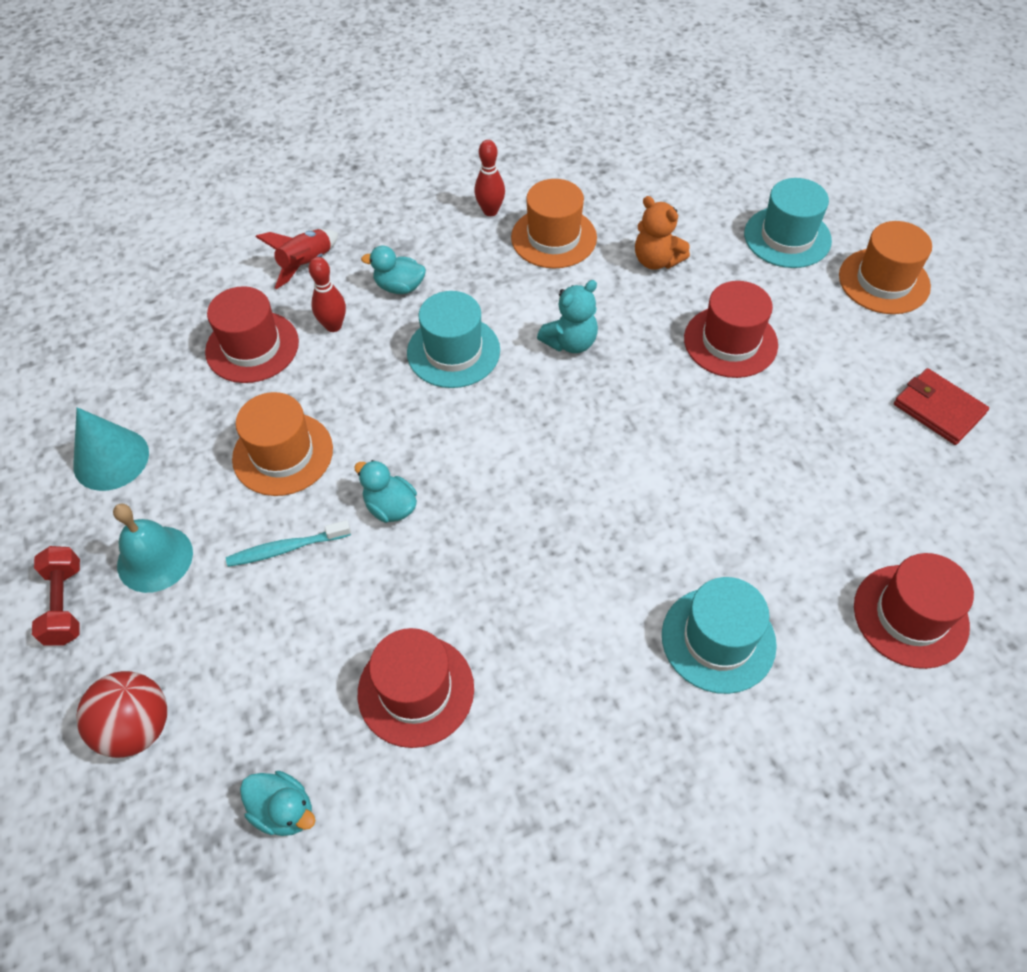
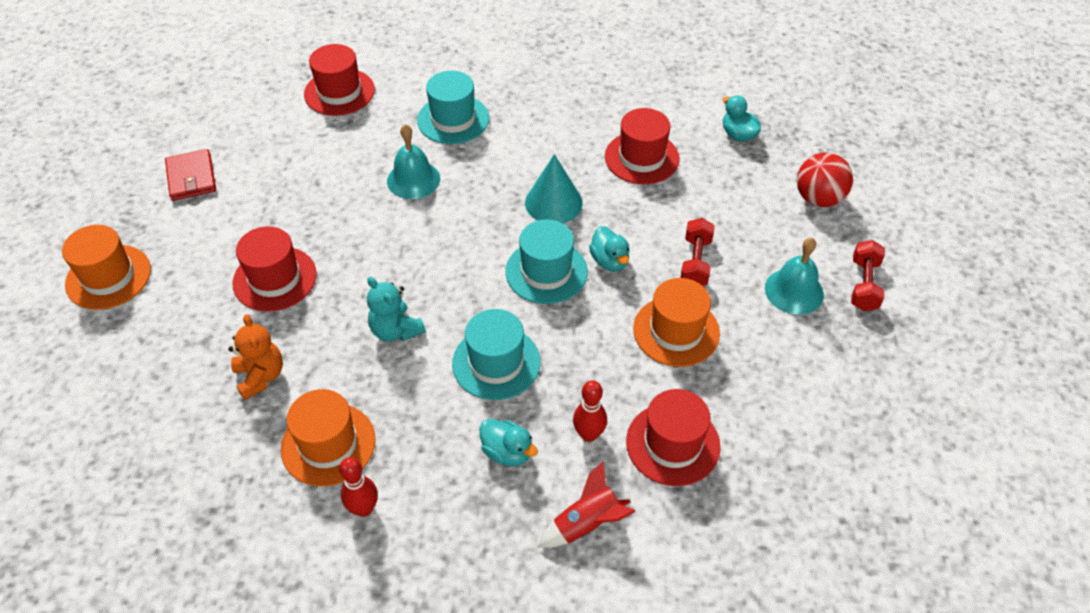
camera: 155 degrees left, 5 degrees down
turquoise cone [73,407,149,491] -> turquoise cone moved to [525,154,583,223]
turquoise toothbrush [226,520,351,567] -> red dumbbell [681,218,715,286]
turquoise teddy bear [537,280,598,353] -> turquoise teddy bear turned 120 degrees counterclockwise [367,277,426,342]
turquoise hat [744,178,832,268] -> turquoise hat moved to [505,220,588,304]
none -> turquoise bell [387,124,440,199]

